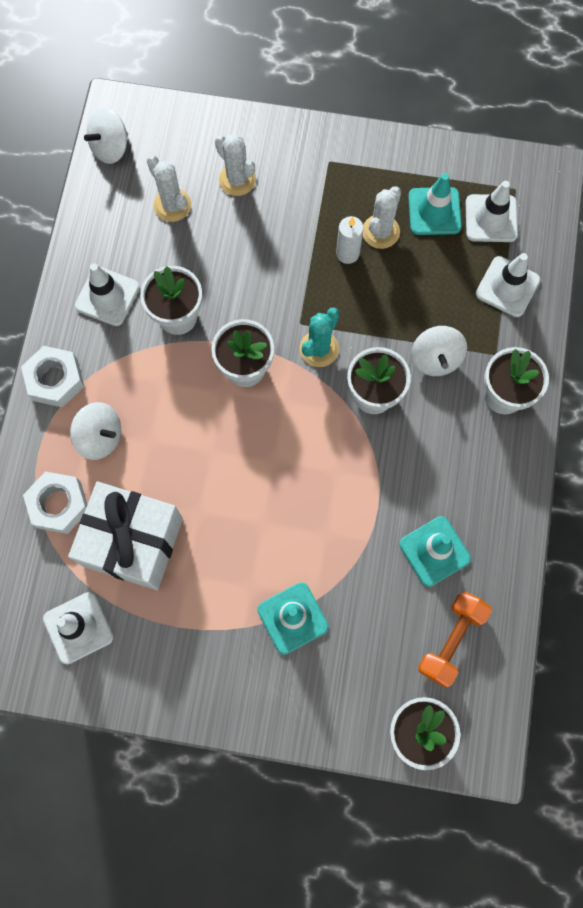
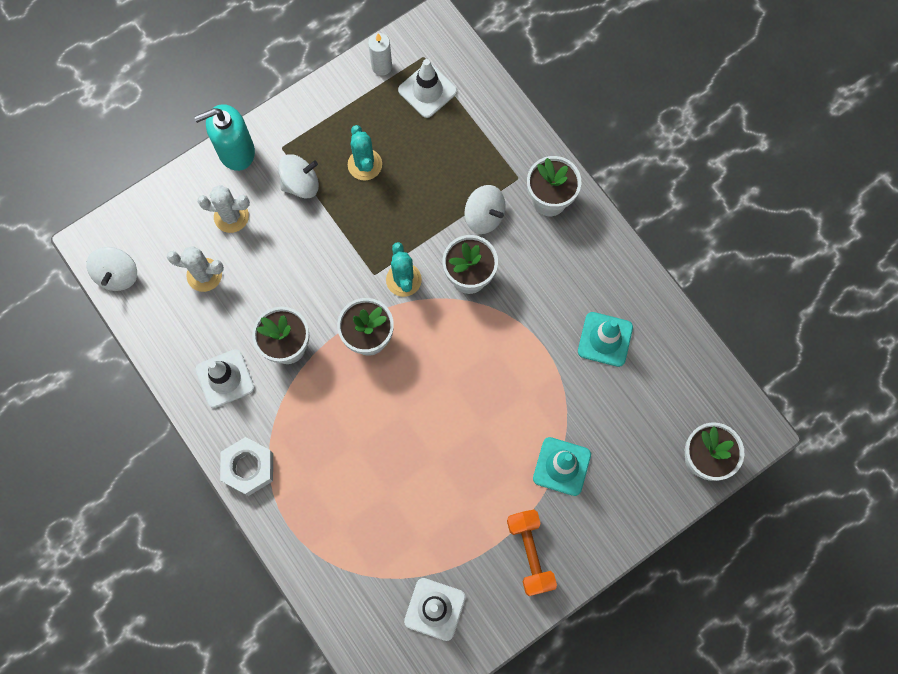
camera: 45 degrees left, 0 degrees up
white nut [23,471,88,534] -> none
white gift [68,482,183,590] -> none
white spinning top [70,402,121,460] -> white spinning top moved to [278,154,319,198]
white candle [336,216,364,264] -> white candle moved to [368,33,392,76]
white cactus [363,186,401,249] -> turquoise cactus [348,125,382,180]
turquoise traffic cone [408,173,462,235] -> none
orange dumbbell [418,592,492,687] -> orange dumbbell moved to [507,509,557,596]
white traffic cone [476,253,540,317] -> none
none -> turquoise soap dispenser [194,104,255,171]

